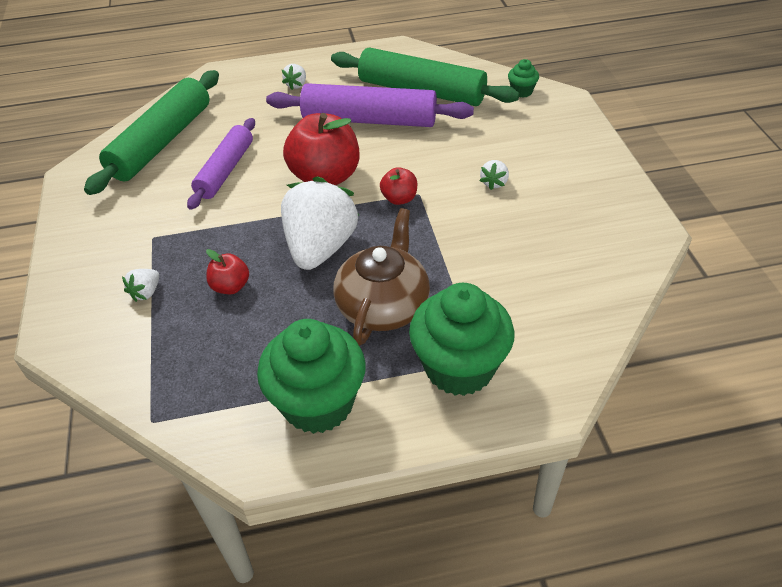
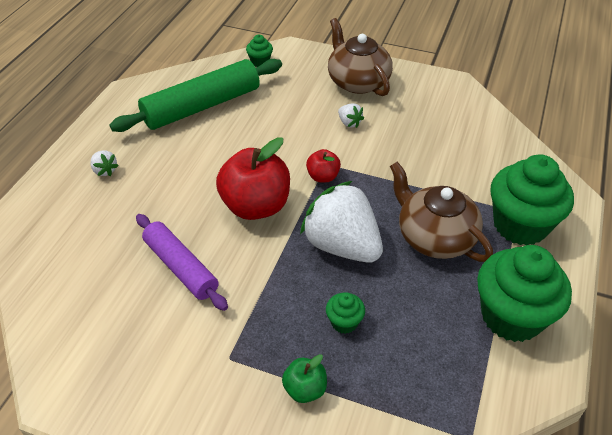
camera: 60 degrees left, 0 degrees up
green rolling pin [84,70,219,195] -> none
white strawberry [122,269,159,302] -> green apple [282,354,327,403]
red apple [206,249,249,294] -> green cupcake [326,292,365,334]
purple rolling pin [266,83,474,127] -> none
none -> brown teapot [328,18,393,96]

